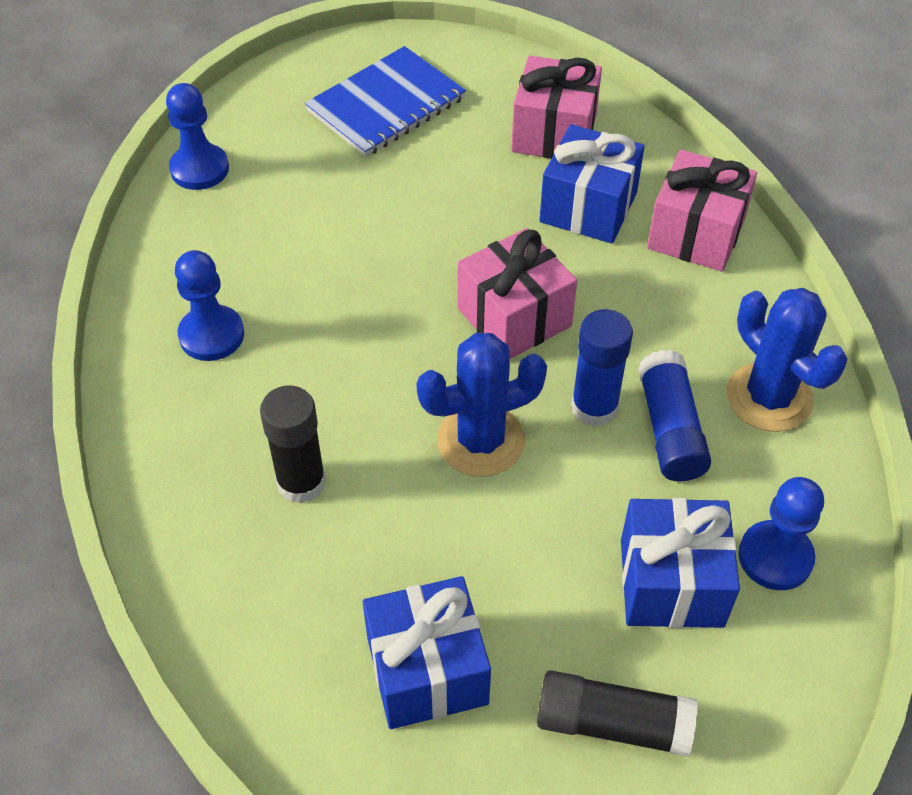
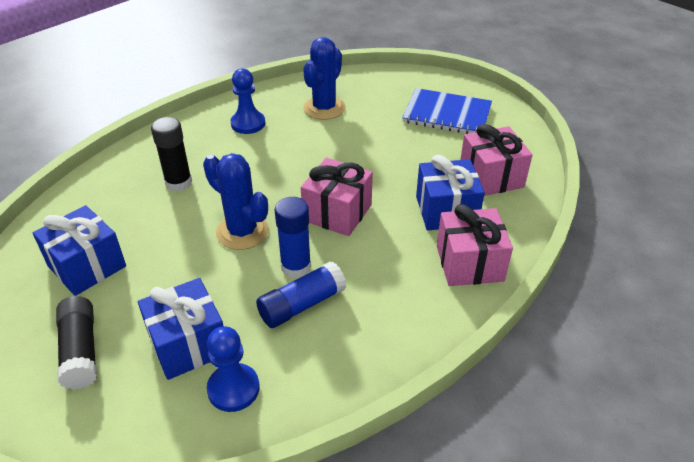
camera: 60 degrees right, 10 degrees down
blue pawn [166,83,229,190] -> none
blue cactus [726,288,847,432] -> blue cactus moved to [303,37,346,120]

